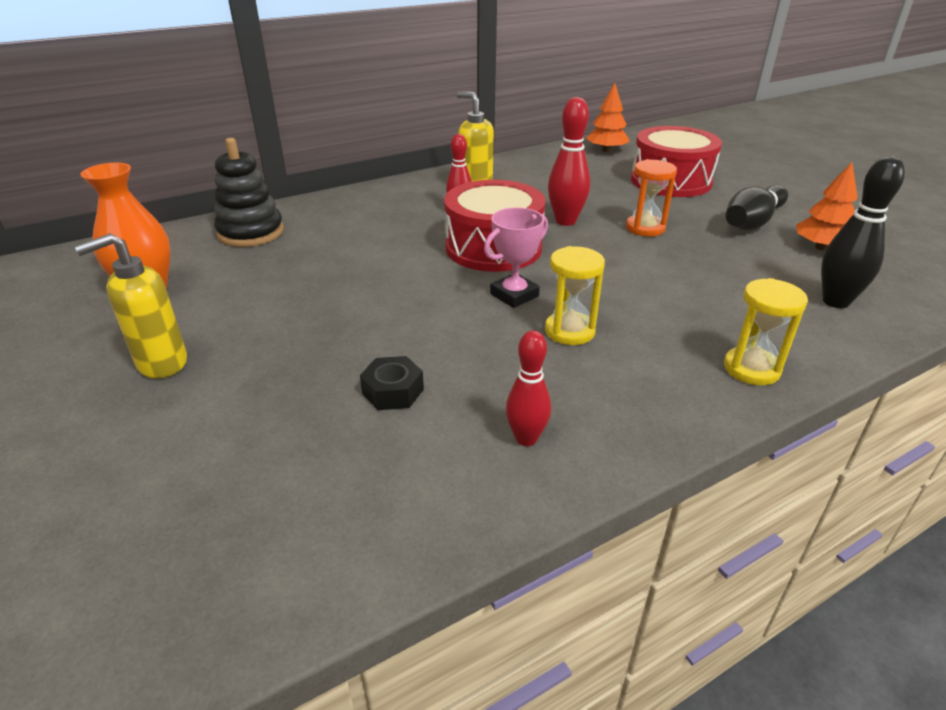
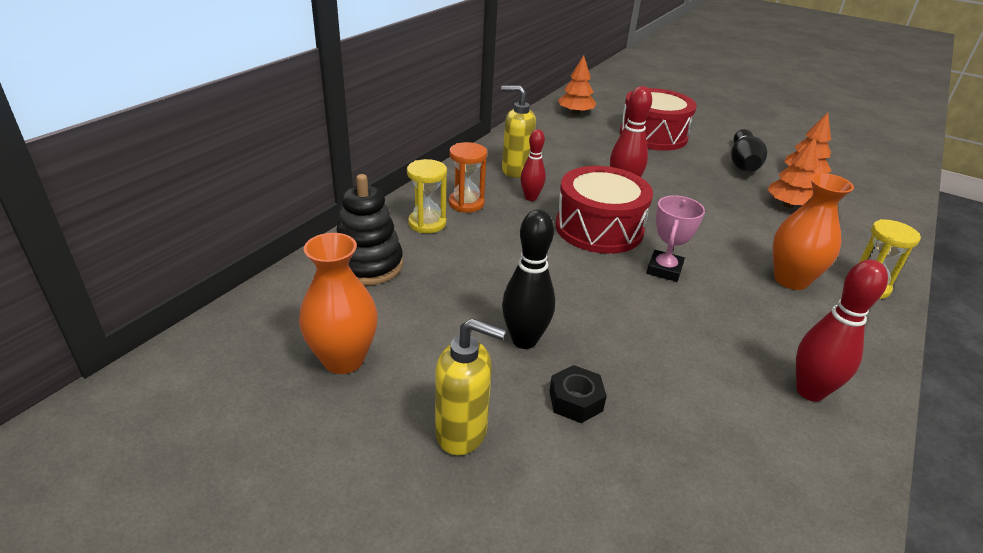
camera: 30 degrees left, 0 degrees up
yellow soap dispenser [75,233,187,378] -> yellow soap dispenser turned 105 degrees counterclockwise [435,318,506,455]
black nut [360,356,424,410] -> black nut moved to [549,365,607,423]
red bowling pin [506,330,551,446] -> red bowling pin [796,260,888,402], size x1.51
yellow hourglass [545,246,605,345] -> yellow hourglass moved to [407,159,447,233]
orange hourglass [626,159,677,236] -> orange hourglass moved to [449,142,487,212]
black bowling pin [821,156,905,308] -> black bowling pin moved to [502,209,555,349]
none -> orange tree [767,138,818,208]
none -> orange vase [773,173,854,290]

